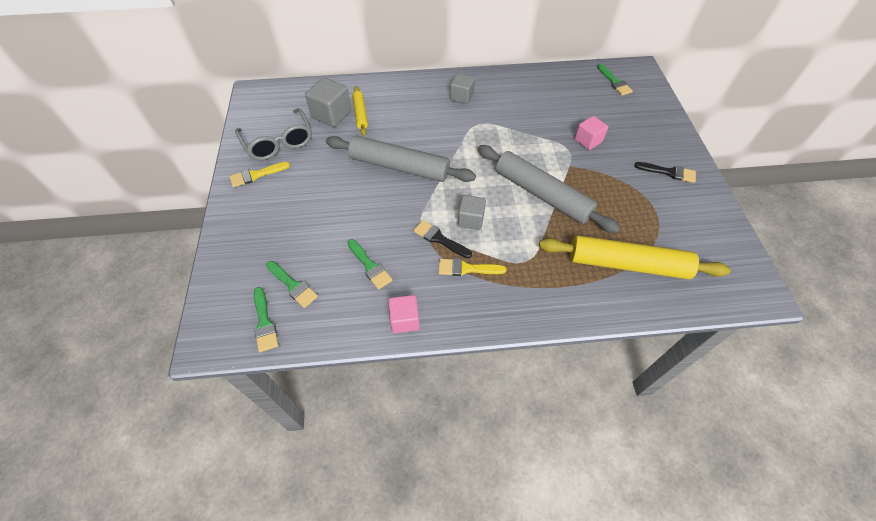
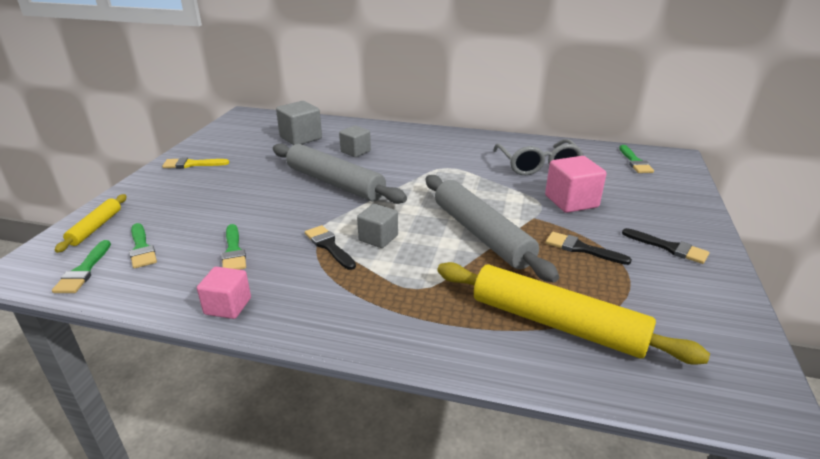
camera: 20 degrees right, 25 degrees down
grey glasses [235,108,312,160] -> grey glasses moved to [493,139,583,175]
yellow rolling pin [352,86,368,136] -> yellow rolling pin moved to [55,194,127,253]
yellow brush [438,258,506,276] -> none
grey cube [450,73,475,104] -> grey cube moved to [339,125,371,157]
pink cube [574,116,608,150] -> pink cube [545,156,606,213], size x1.50
none -> black brush [546,232,632,265]

